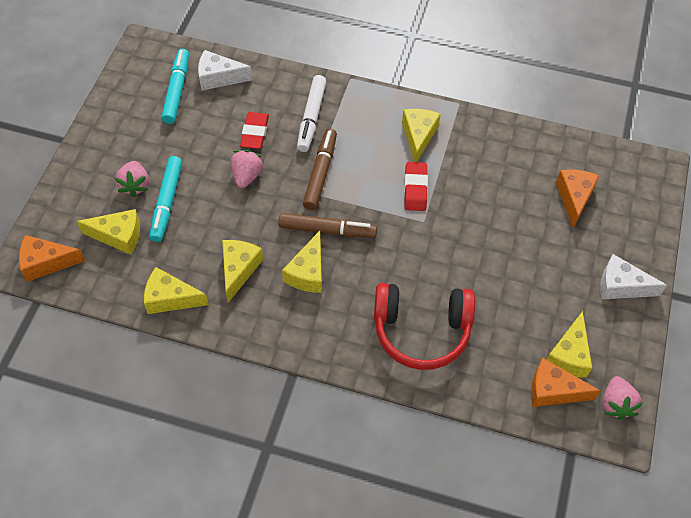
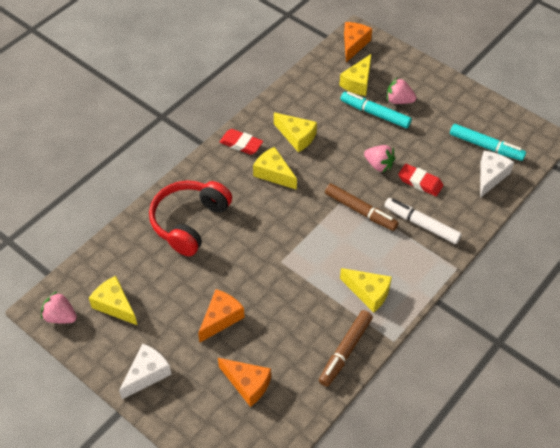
camera: 115 degrees right, 5 degrees down
yellow cheese [144,267,209,314] -> none
brown marker [278,213,377,238] -> brown marker moved to [319,310,373,387]
red eraser [404,162,428,211] -> red eraser moved to [220,129,263,155]
orange cheese [531,358,601,407] -> orange cheese moved to [198,289,245,342]

